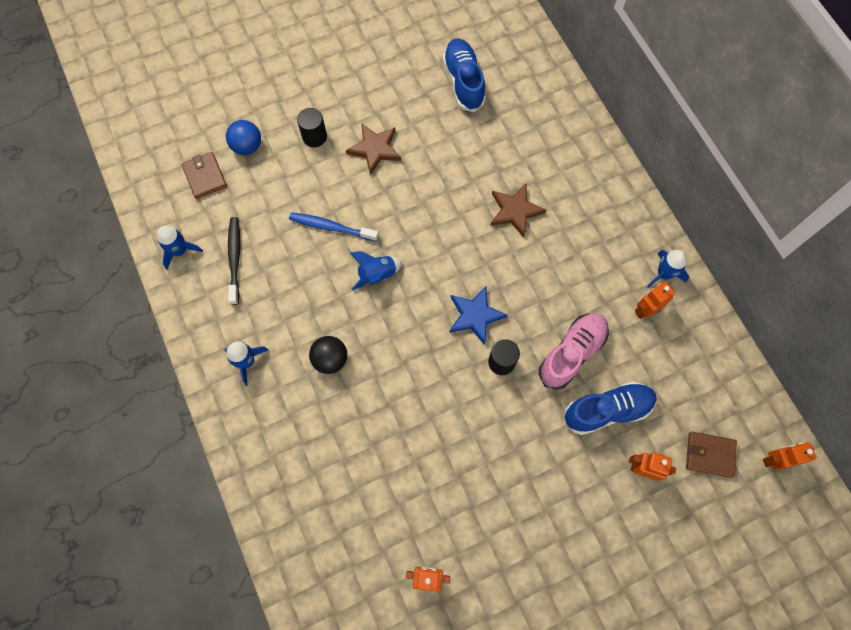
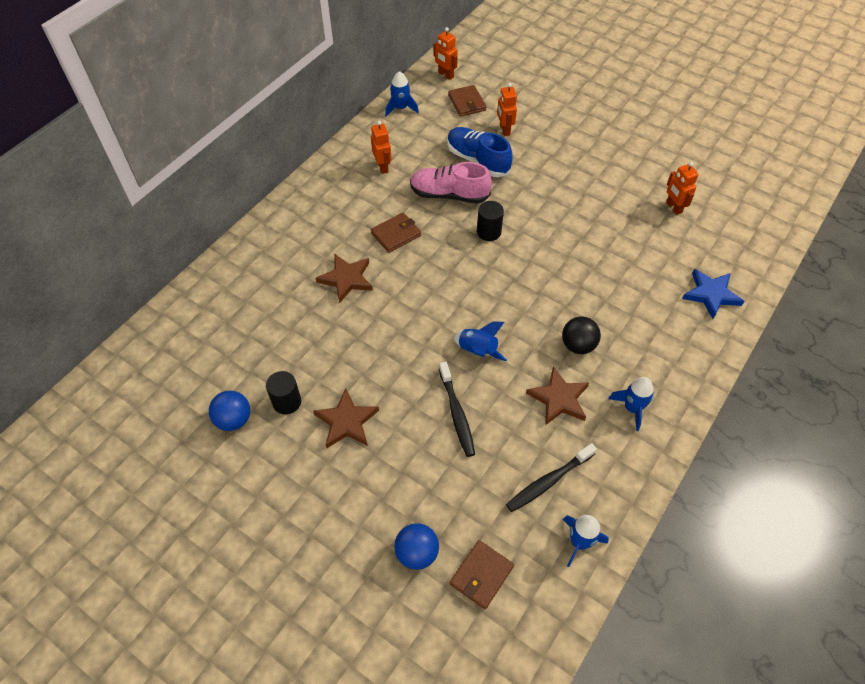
camera: 120 degrees left, 15 degrees down
blue toothbrush [289,212,379,241] -> black toothbrush [439,362,475,457]
black cylinder [297,108,327,147] -> black cylinder moved to [266,371,301,415]
blue shoe [442,39,486,112] -> none
blue star [449,286,508,345] -> blue star moved to [682,269,744,319]
orange robot [635,282,675,319] -> orange robot turned 135 degrees counterclockwise [371,121,392,174]
blue rocket [647,250,689,288] -> blue rocket moved to [385,71,419,117]
none -> blue ball [209,391,250,431]
none -> brown wallet [371,212,421,253]
none -> brown star [526,366,589,425]

